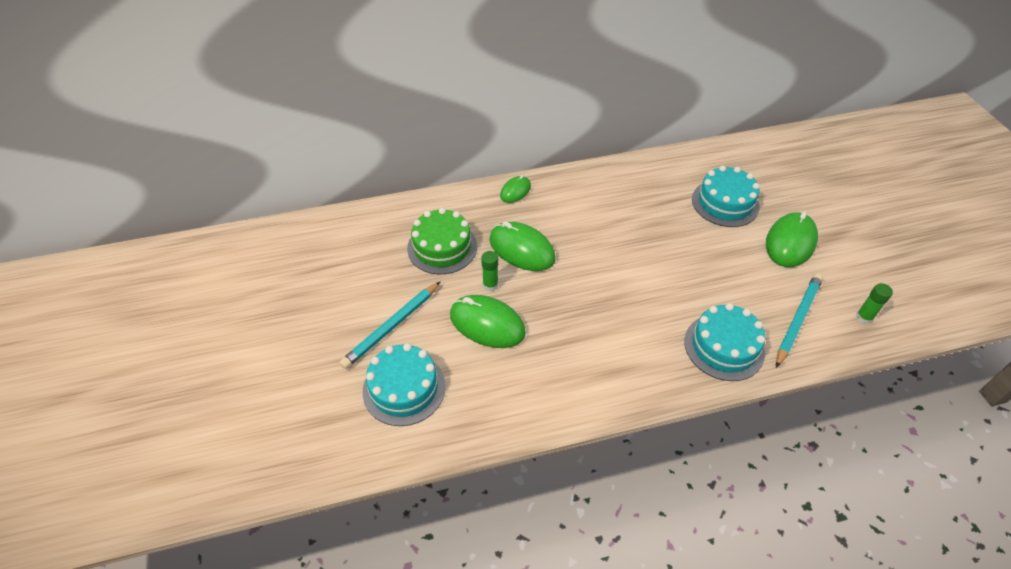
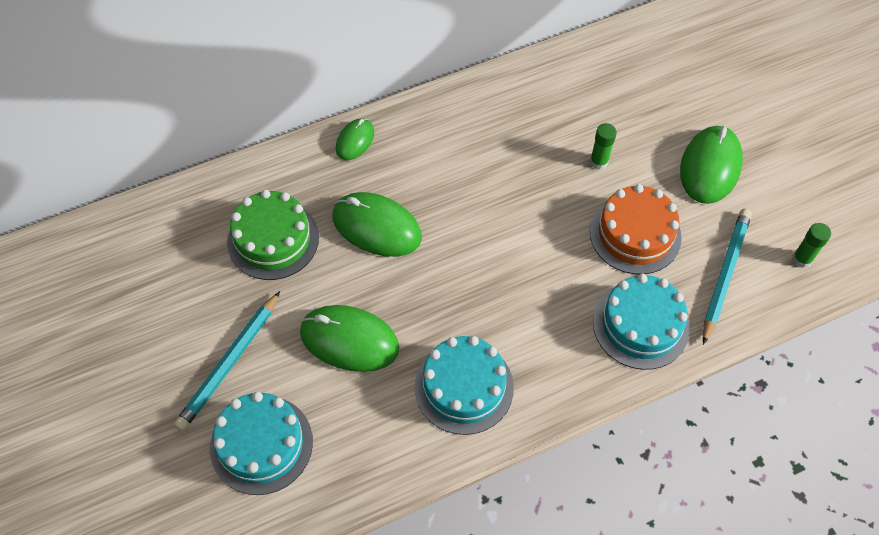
camera: 10 degrees left, 10 degrees up
green glue stick [481,251,498,292] -> green glue stick moved to [590,123,617,170]
turquoise cake [692,166,760,227] -> turquoise cake moved to [414,336,514,435]
none -> orange cake [590,184,682,274]

